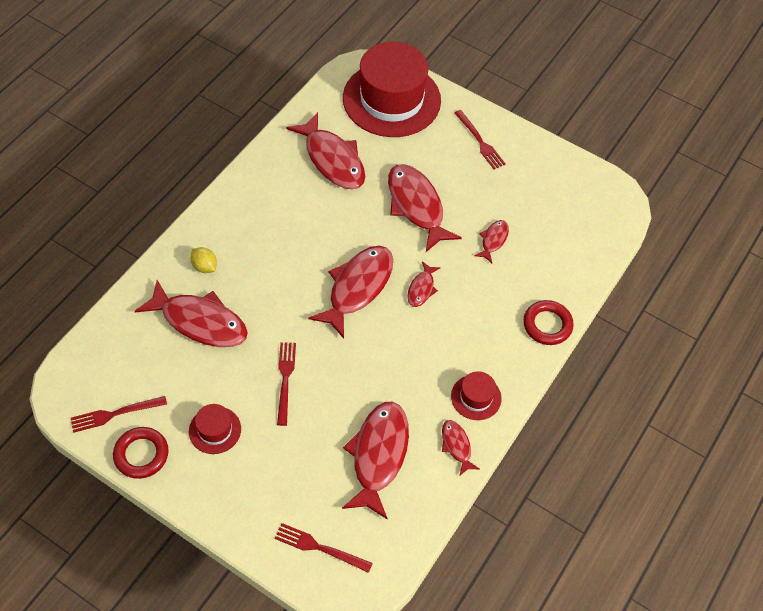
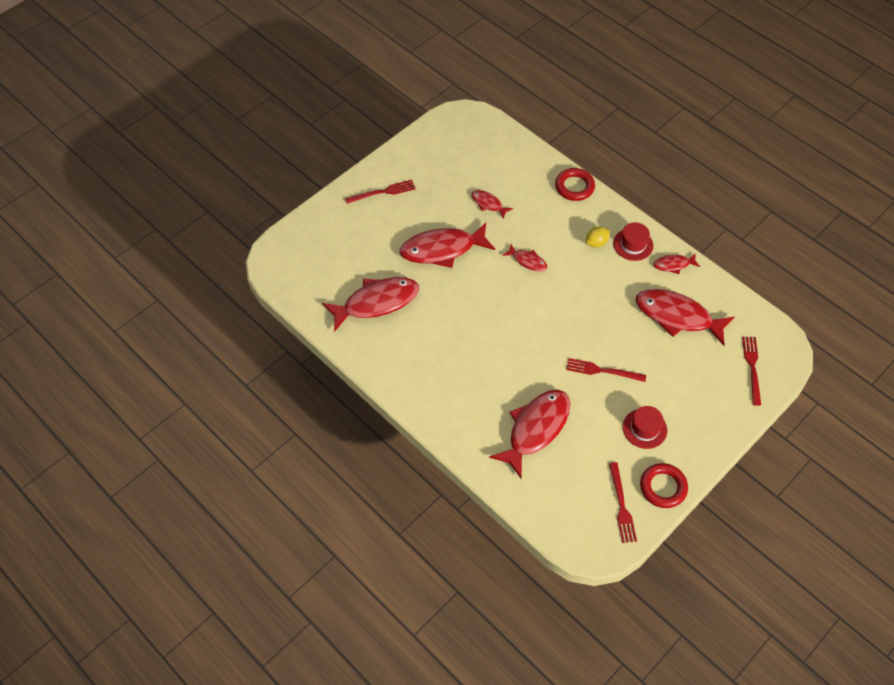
camera: 75 degrees left, 0 degrees up
yellow lemon [190,247,217,273] -> yellow lemon moved to [586,227,610,248]
red fork [275,523,373,573] -> red fork turned 150 degrees clockwise [742,336,761,406]
red fish [308,246,393,339] -> none
red hat [343,42,441,137] -> none

